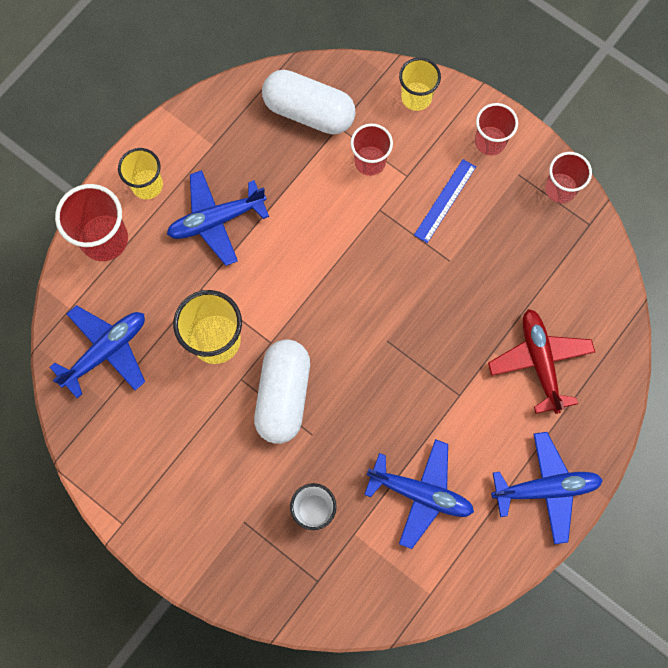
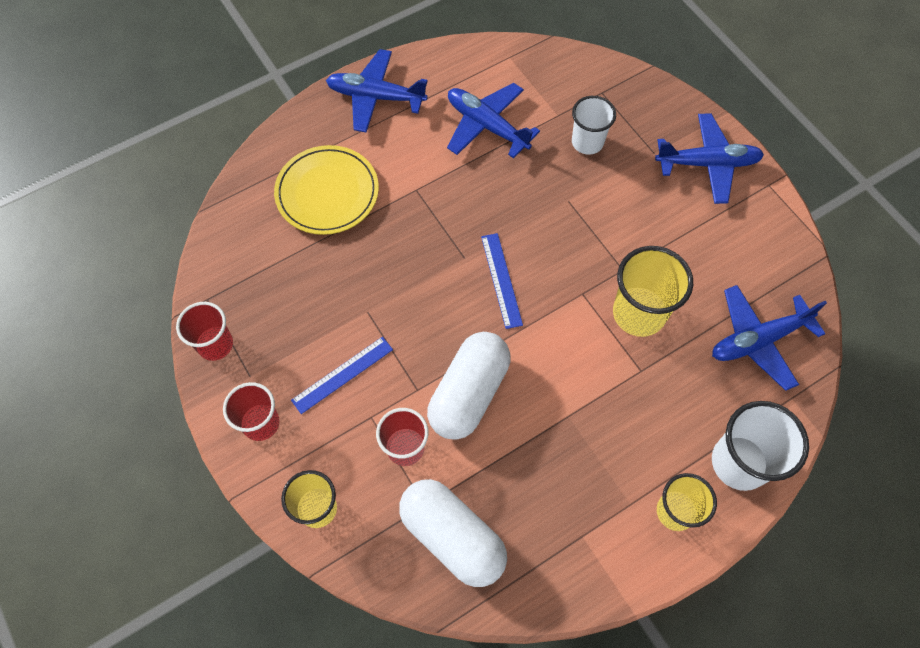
camera: 160 degrees left, 10 degrees down
red cup [55,184,128,261] -> white cup [712,401,809,491]
blue plane [167,170,269,266] -> blue plane moved to [655,113,764,204]
white capsule [254,339,310,444] -> white capsule moved to [427,332,510,440]
red plane [488,309,595,414] -> yellow plate [274,145,379,235]
none -> blue ruler [481,233,523,329]

